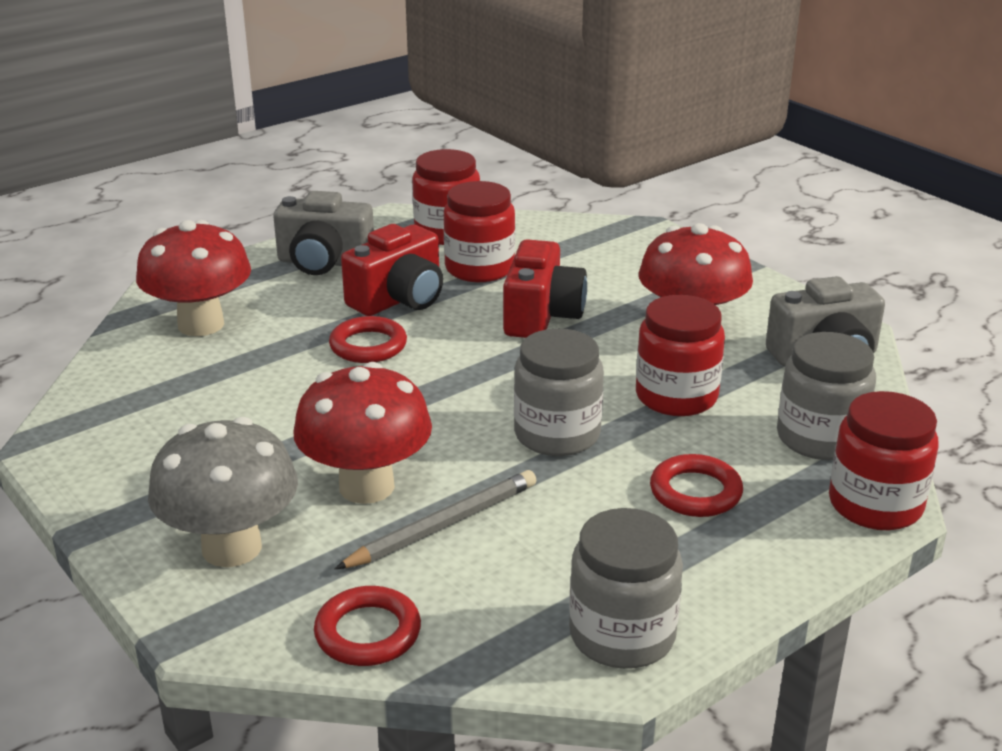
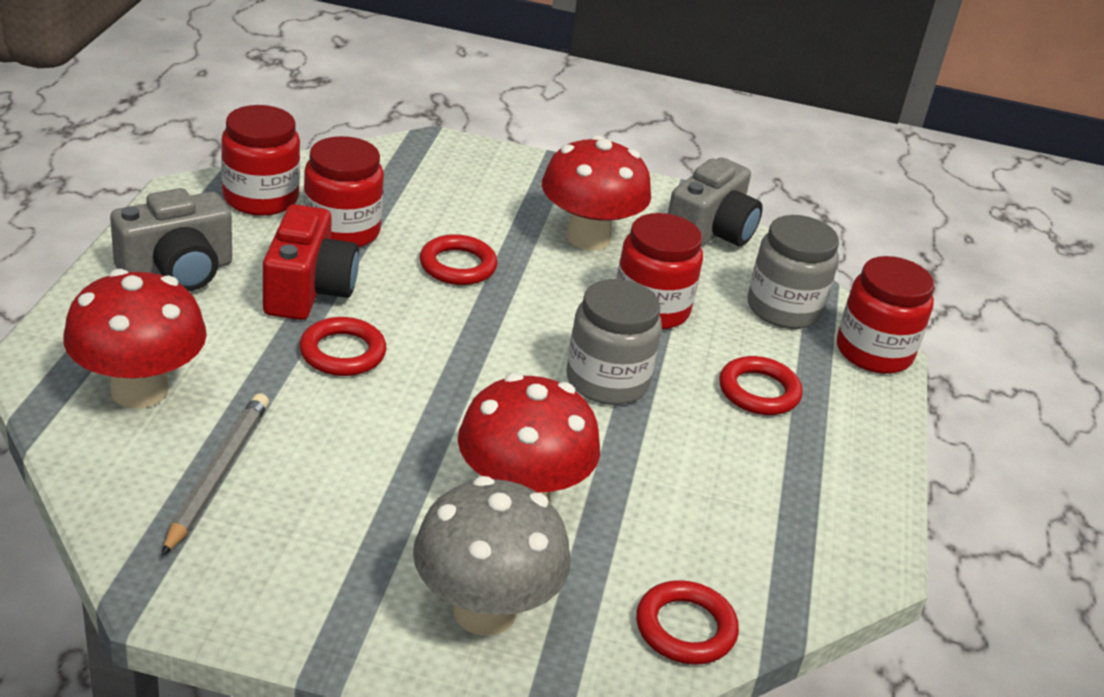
camera: 45 degrees left, 5 degrees up
grey pencil [335,470,536,569] -> grey pencil moved to [162,393,269,556]
red camera [503,239,587,338] -> red ring [420,234,497,285]
grey jar [569,508,683,669] -> none

